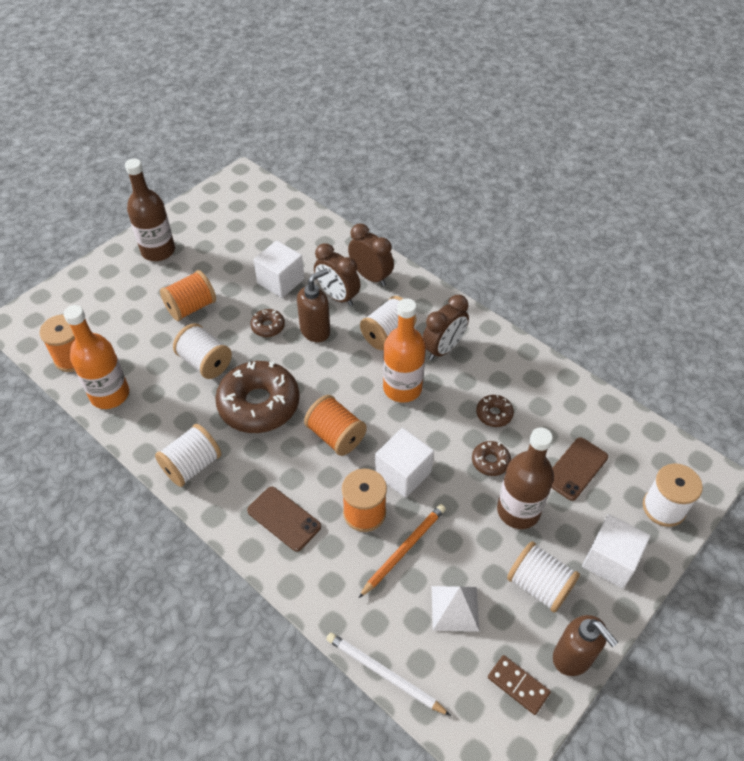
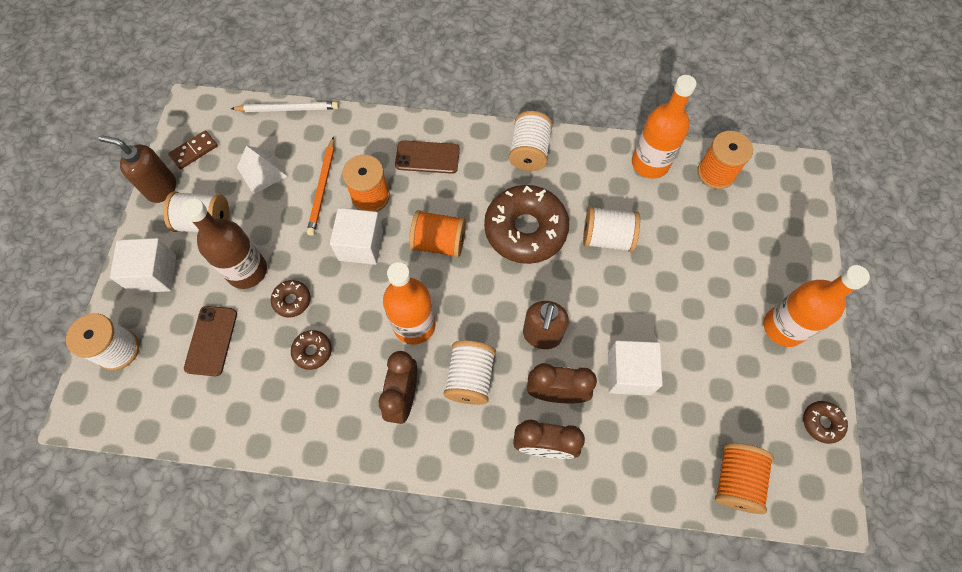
camera: 145 degrees right, 15 degrees up
brown bottle [125,158,175,261] -> orange bottle [764,265,870,347]
orange spool [160,270,216,321] -> orange spool moved to [715,443,774,514]
brown donut [250,309,285,337] -> brown donut moved to [803,401,848,444]
brown domino [488,655,551,715] -> brown domino turned 45 degrees counterclockwise [168,130,218,169]

